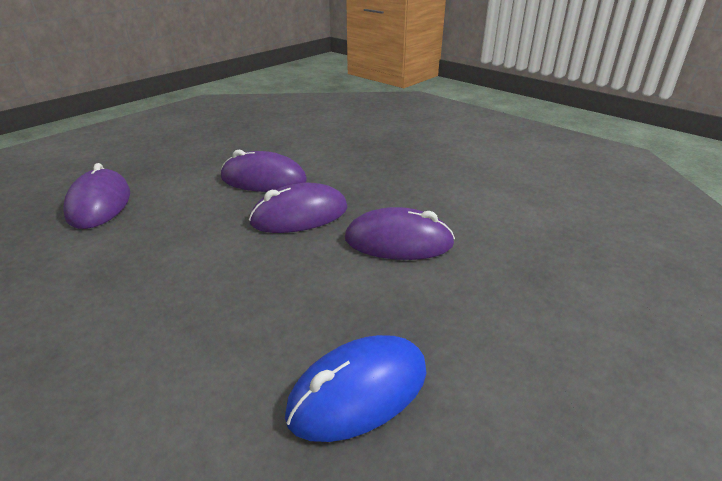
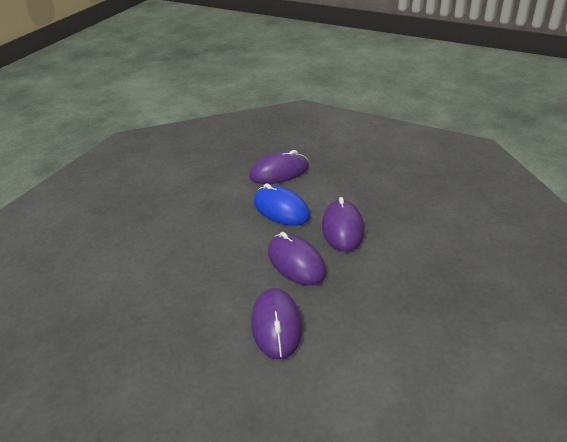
camera: 80 degrees right, 5 degrees up
blue mouse [285,335,426,442] -> blue mouse moved to [254,183,310,226]

